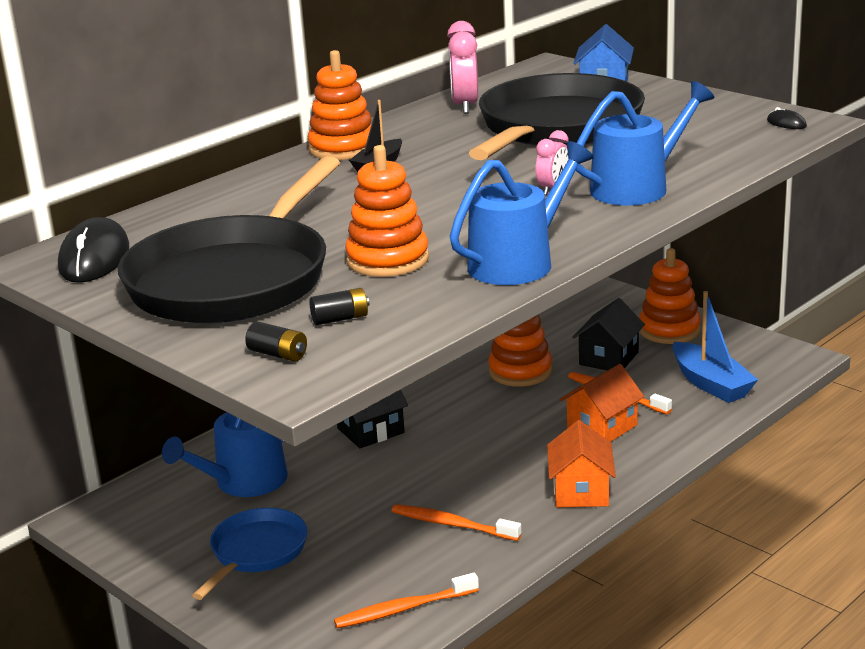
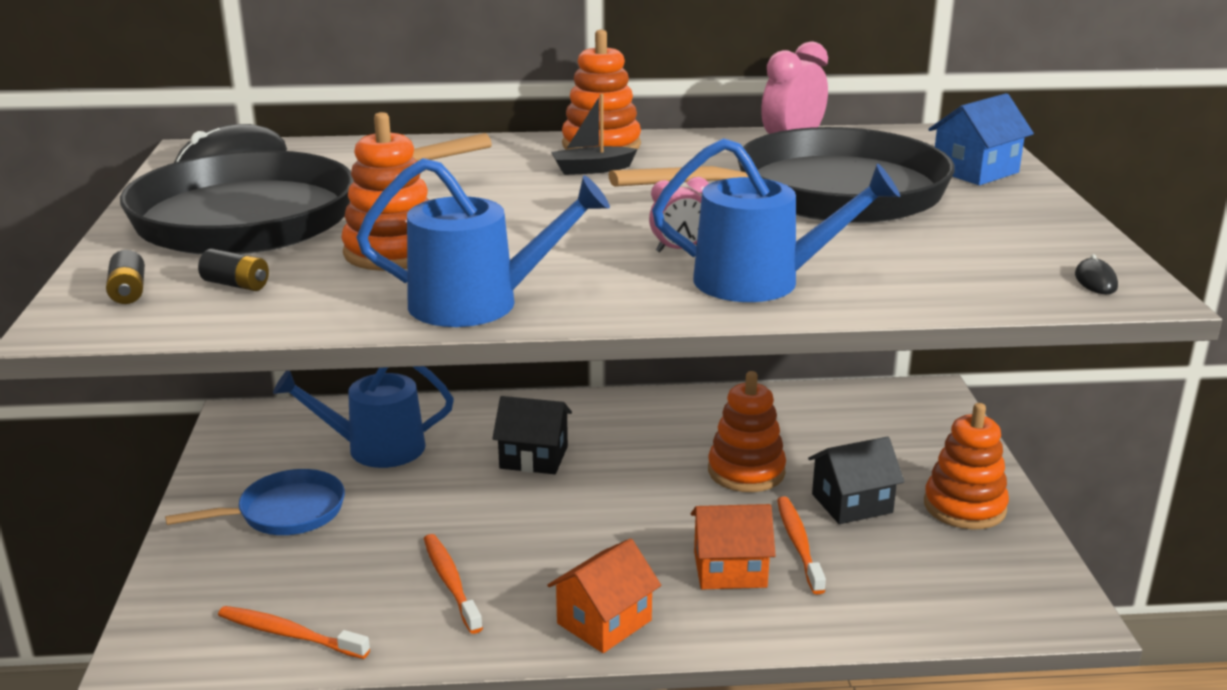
camera: 40 degrees right, 0 degrees up
blue boat [673,291,758,403] -> none

